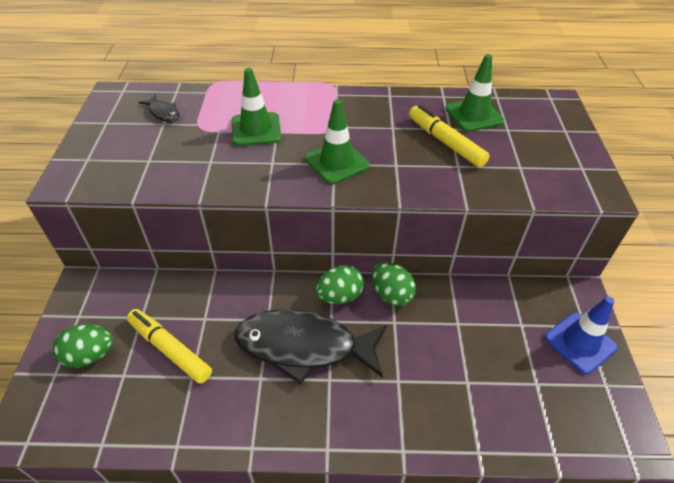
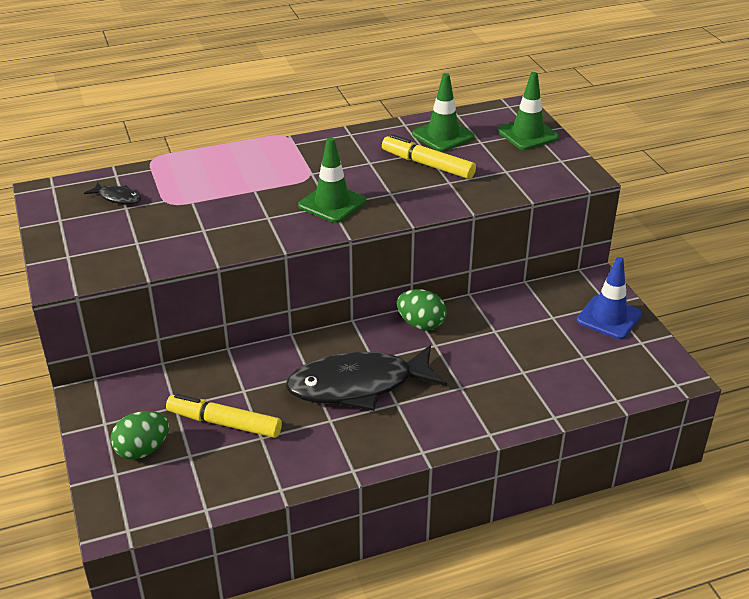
camera: 20 degrees left, 10 degrees down
green traffic cone [232,68,281,146] -> green traffic cone moved to [497,72,559,150]
green egg [315,265,364,304] -> none

